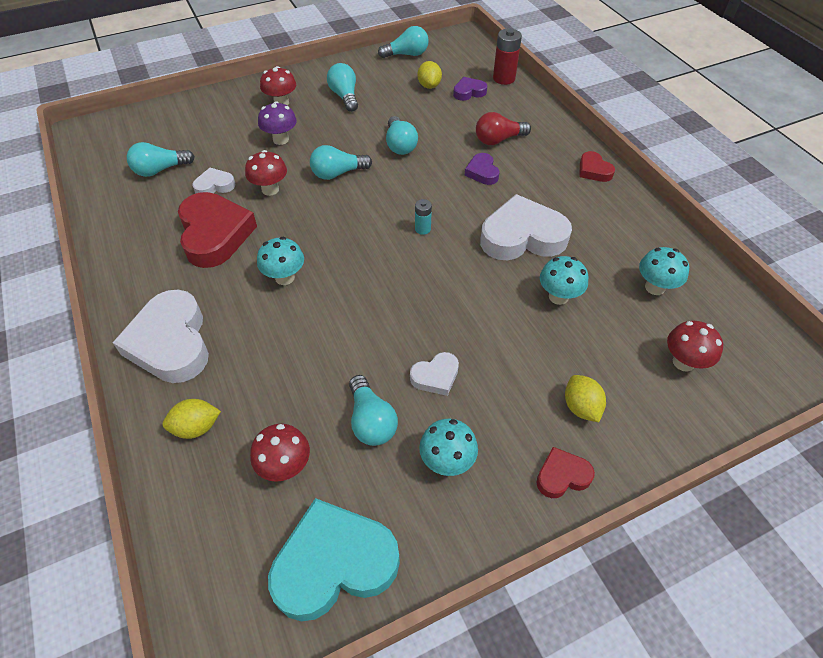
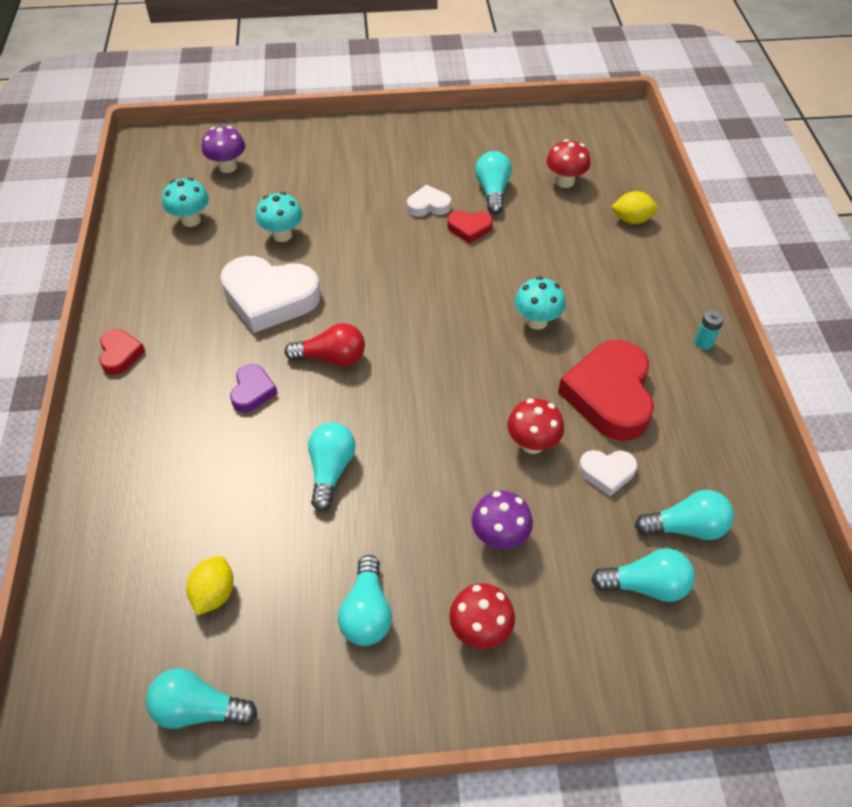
camera: 160 degrees left, 0 degrees up
white heart [113,290,209,383] -> none
turquoise heart [268,498,400,621] -> none
turquoise light bulb [310,145,372,180] -> turquoise light bulb moved to [591,548,695,602]
turquoise battery [415,199,432,235] -> turquoise battery moved to [694,310,724,350]
turquoise mushroom [419,419,478,476] -> none
purple heart [453,77,487,101] -> none
red light bulb [476,112,531,145] -> red light bulb moved to [285,323,365,367]
red battery [493,29,522,85] -> none
red heart [536,447,595,498] -> red heart moved to [447,211,493,244]
yellow lemon [565,375,606,422] -> none
red mushroom [667,321,723,372] -> purple mushroom [202,126,245,173]

